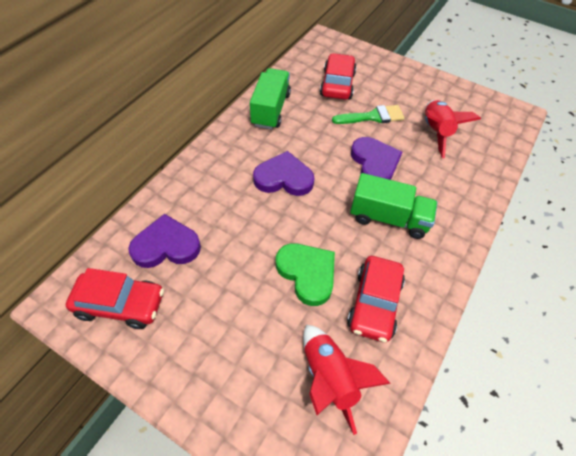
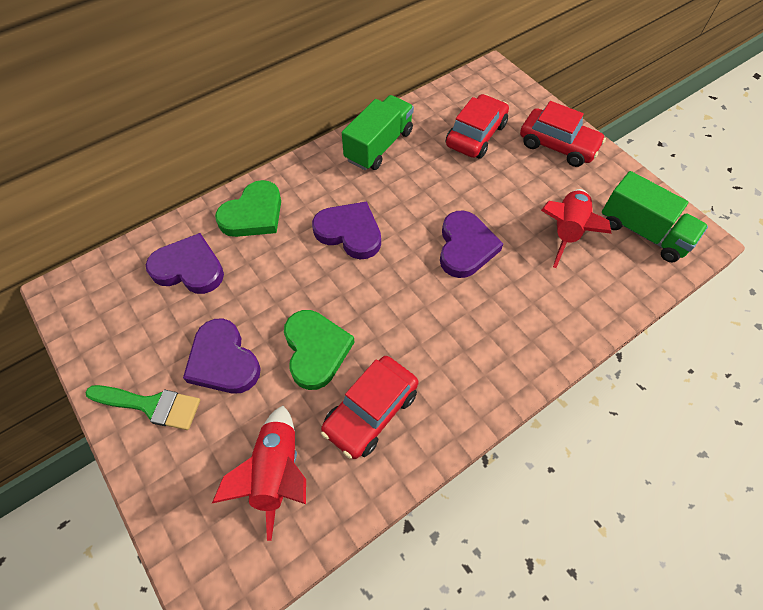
camera: 25 degrees right, 5 degrees up
red car [66,268,164,329] -> red car moved to [520,101,606,167]
green brush [332,105,404,124] -> green brush moved to [85,385,200,430]
green truck [350,173,438,239] -> green truck moved to [602,171,708,262]
none -> purple heart [183,318,261,394]
none -> green heart [215,180,281,237]

